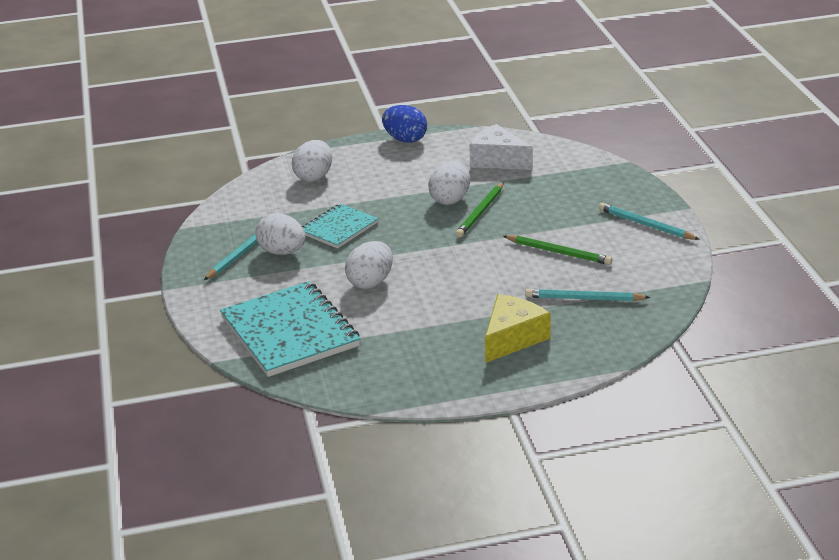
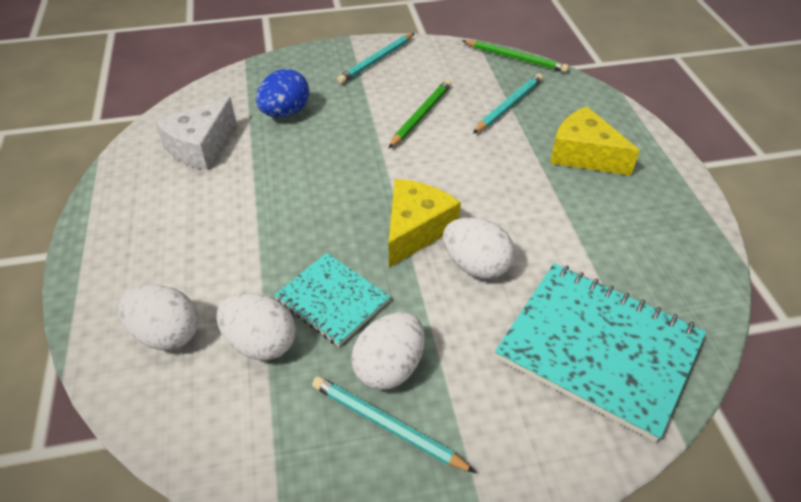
camera: 90 degrees left, 15 degrees up
turquoise notebook [220,281,360,377] -> turquoise notebook turned 60 degrees clockwise [495,263,706,442]
blue egg [382,105,427,143] -> blue egg moved to [256,69,309,117]
white egg [428,161,470,205] -> white egg moved to [216,293,296,360]
green pencil [455,182,504,238] -> green pencil moved to [463,40,569,73]
turquoise pencil [525,289,650,301] -> turquoise pencil turned 150 degrees counterclockwise [473,73,543,133]
none -> yellow cheese [388,179,461,268]

